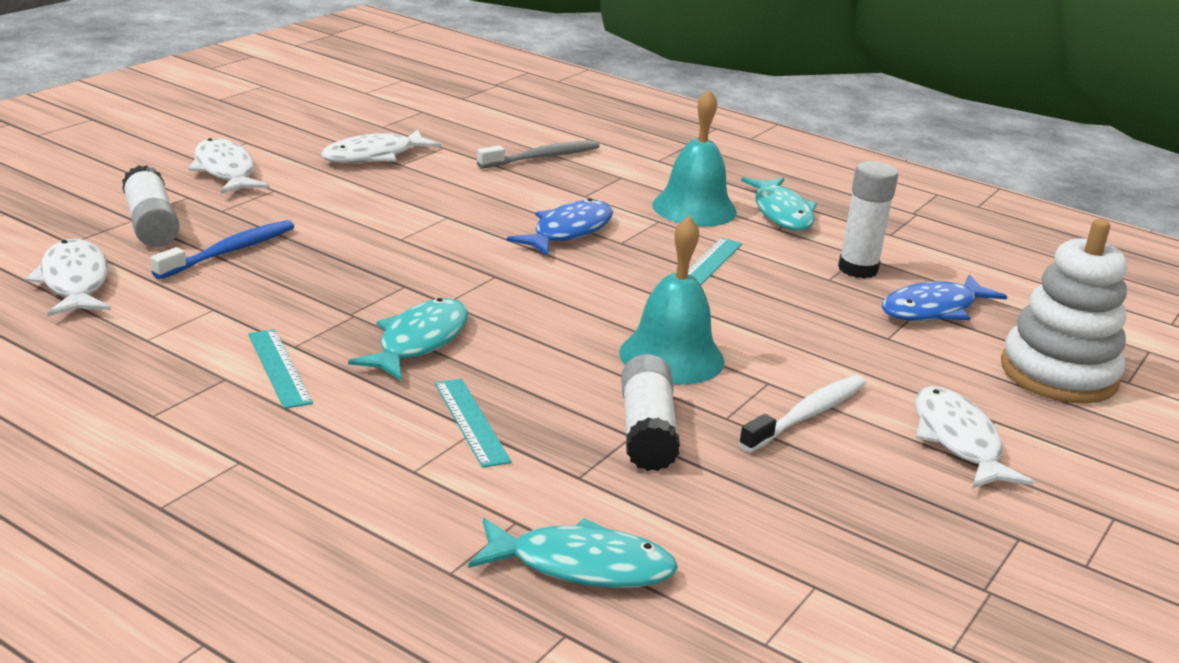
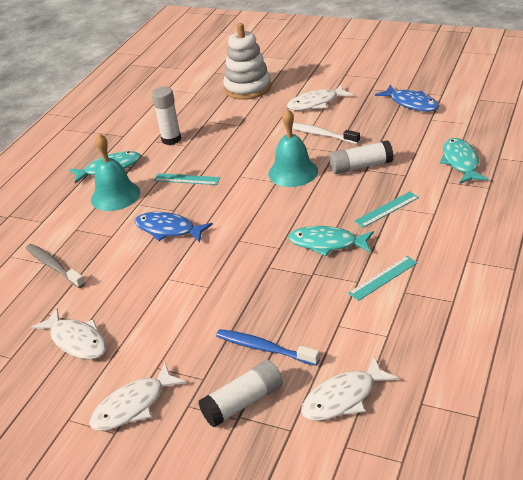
camera: 95 degrees left, 10 degrees up
blue fish [882,274,1008,321] -> blue fish moved to [375,85,439,112]

